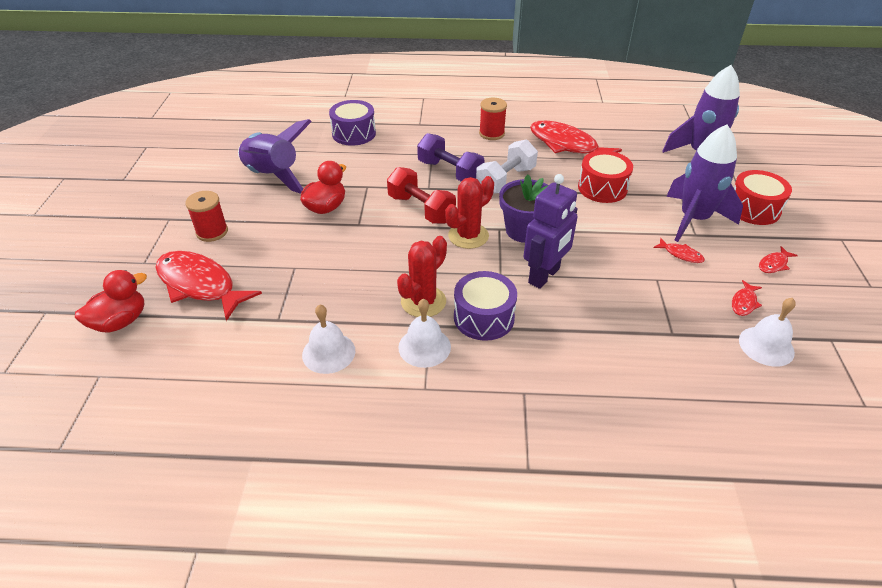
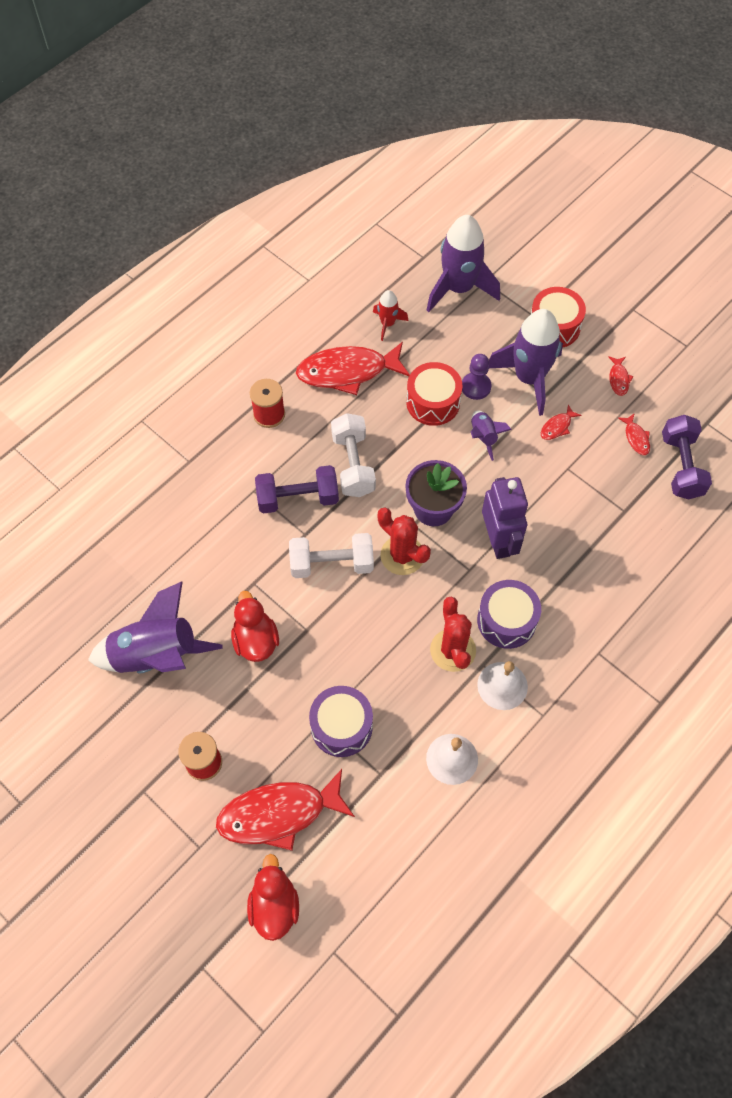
camera: 50 degrees left, 20 degrees up
purple drum [329,100,376,146] -> purple drum moved to [309,686,373,757]
red dumbbell [387,167,456,224] -> white dumbbell [289,533,374,578]
red cactus [445,176,494,249] -> red cactus turned 45 degrees counterclockwise [378,508,431,575]
red fish [653,238,705,263] -> red fish turned 150 degrees clockwise [541,405,582,440]
white bell [739,298,796,367] -> purple dumbbell [662,415,712,500]
none -> red rocket [373,290,409,341]
none -> purple pawn [462,354,492,400]
none -> purple rocket [471,410,512,461]

